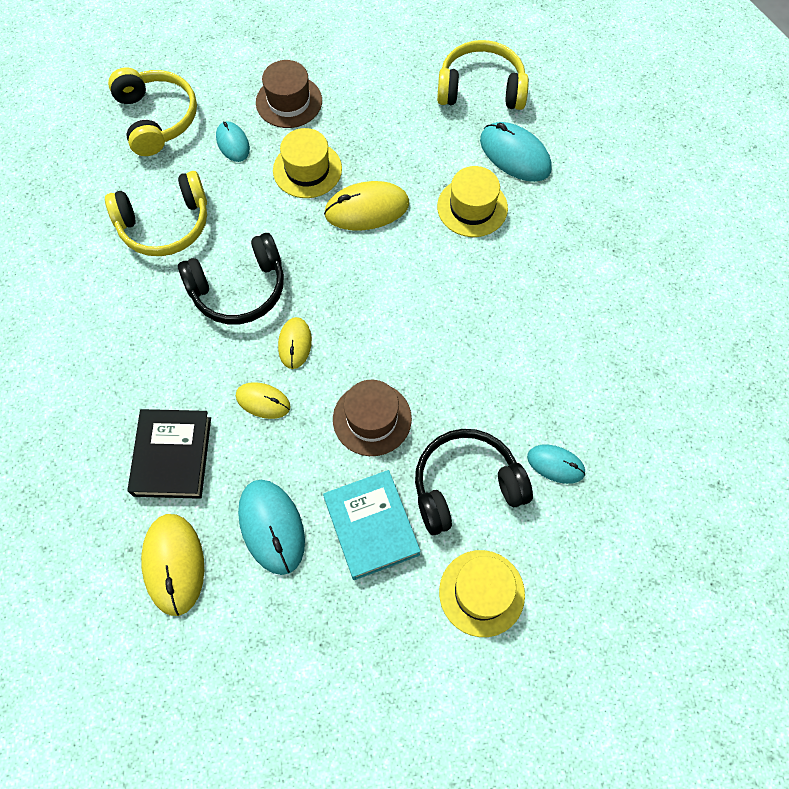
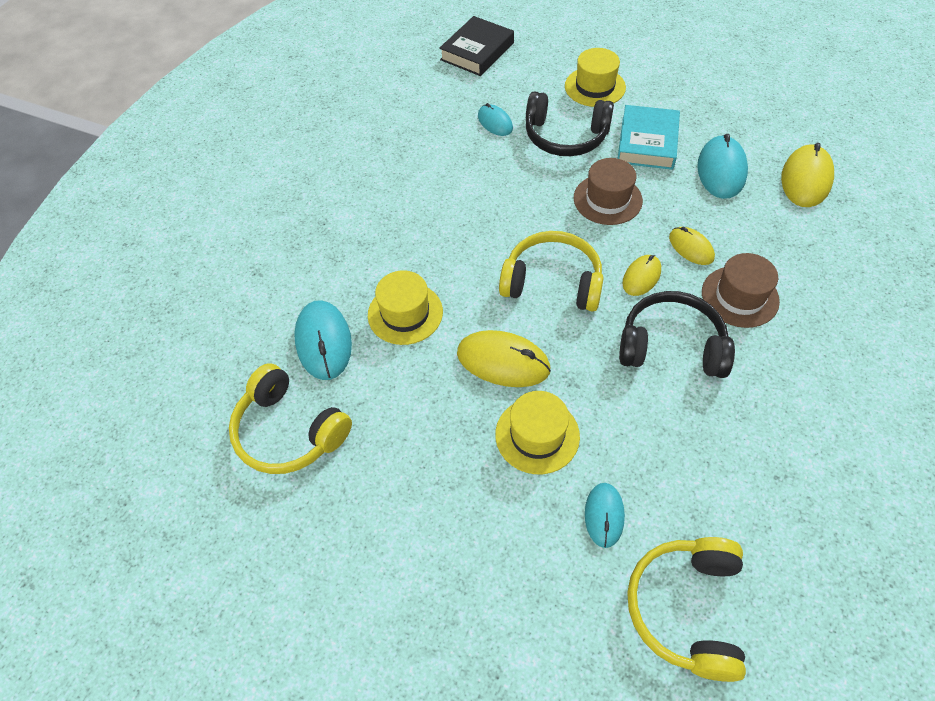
camera: 145 degrees left, 10 degrees down
yellow headphones [105,171,207,256] -> yellow headphones moved to [499,231,604,312]
black book [127,409,211,499] -> black book moved to [439,16,514,76]
brown hat [256,60,322,128] -> brown hat moved to [702,253,780,328]

